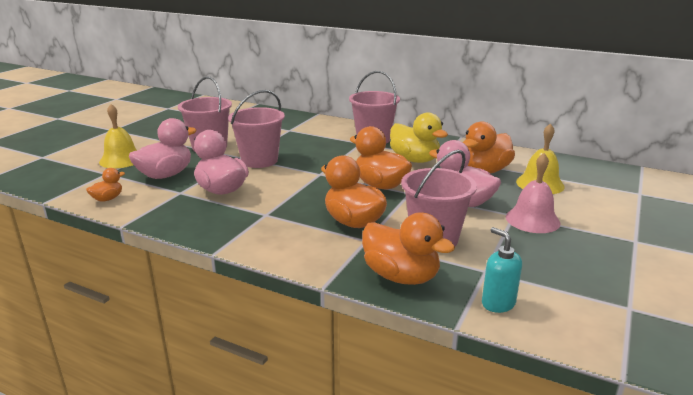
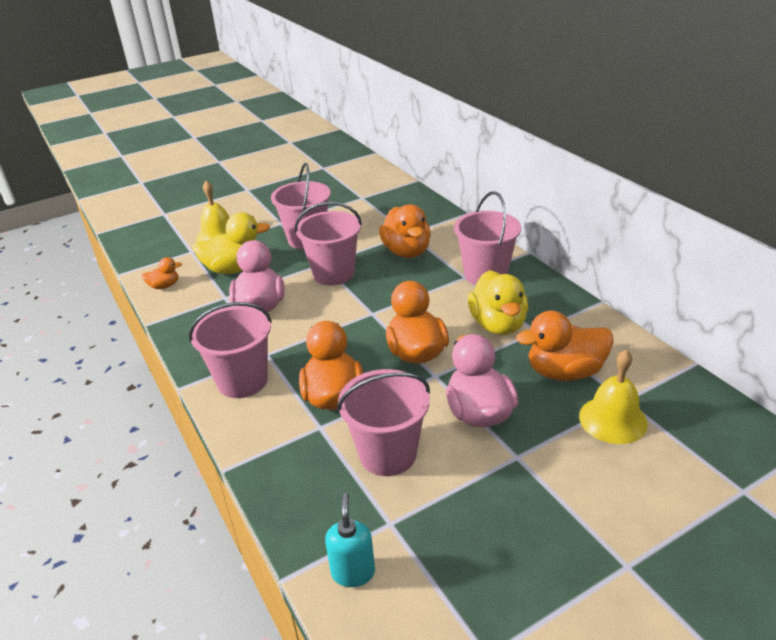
camera: 35 degrees right, 10 degrees up
pink duck [129,118,197,179] -> yellow duck [192,213,270,274]
orange duck [362,212,455,285] -> orange duck moved to [379,204,431,258]
pink bell [506,153,561,233] -> none
none -> pink bucket [189,302,272,398]

